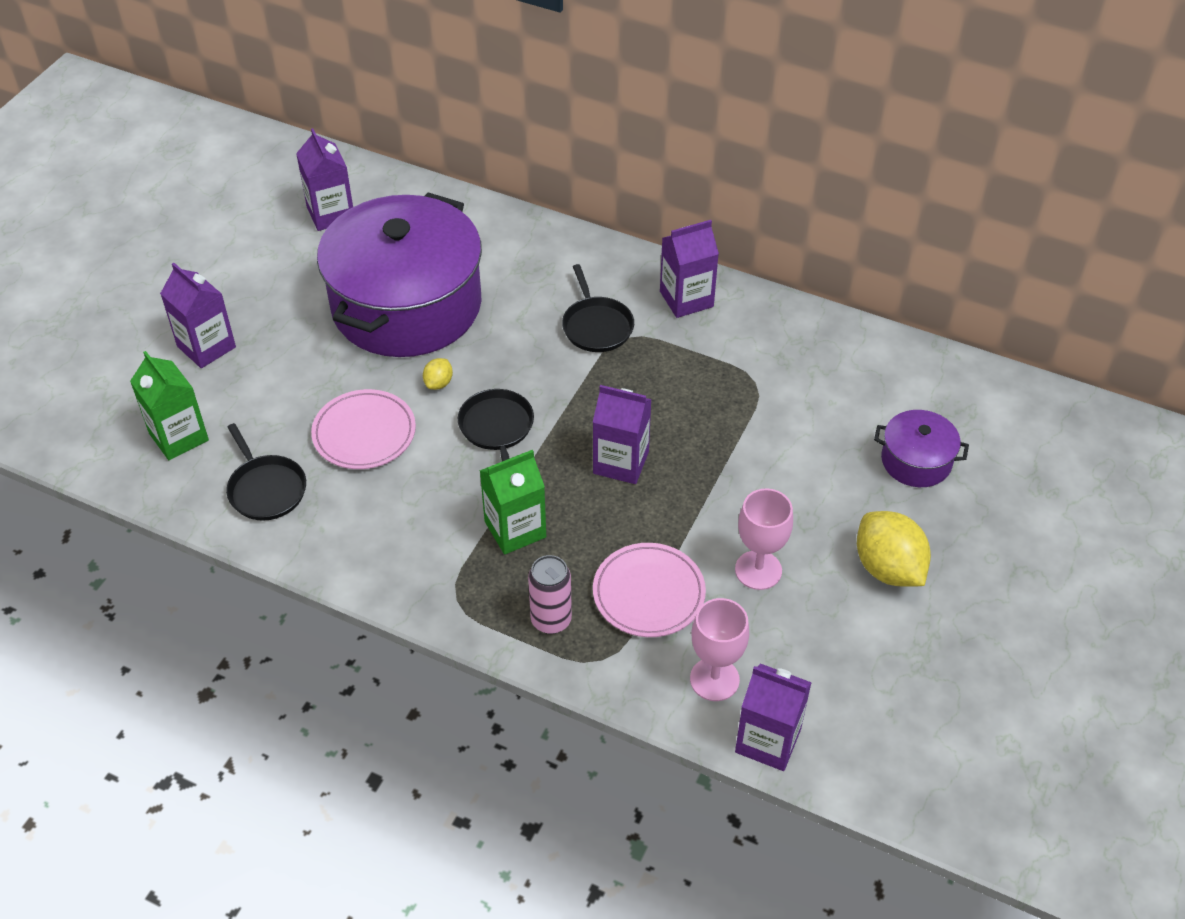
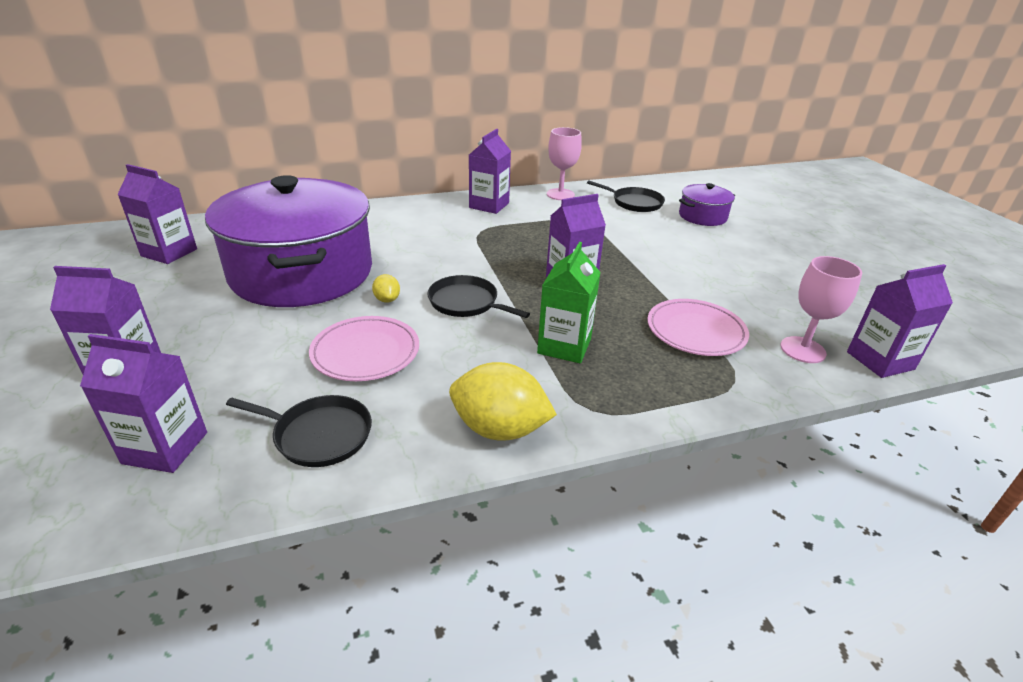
camera: 45 degrees left, 15 degrees down
green carton [130,351,209,460] -> purple carton [80,334,207,473]
pink can [528,555,572,634] -> none
black pan [562,264,634,352] -> black pan moved to [587,180,665,212]
pink goblet [735,488,793,590] -> pink goblet moved to [547,127,582,200]
yellow lemon [857,511,931,587] -> yellow lemon moved to [449,362,557,441]

